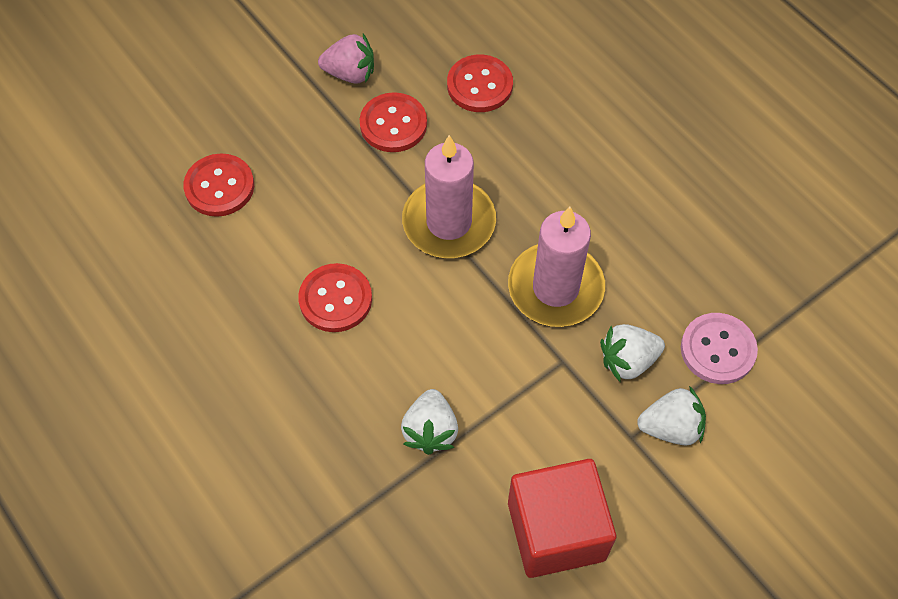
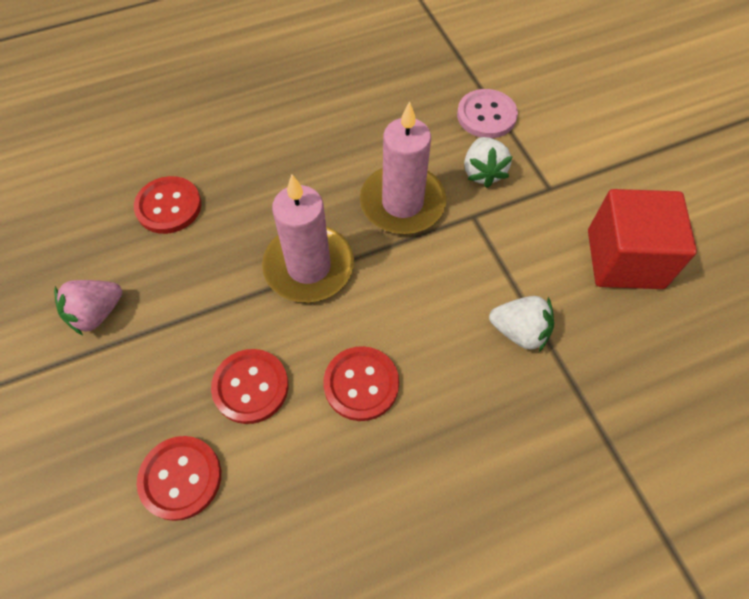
camera: 75 degrees left, 0 degrees up
pink strawberry [318,34,374,84] -> pink strawberry turned 150 degrees counterclockwise [54,280,122,335]
red button [360,92,427,152] -> red button moved to [211,349,288,424]
white strawberry [637,386,706,446] -> none

